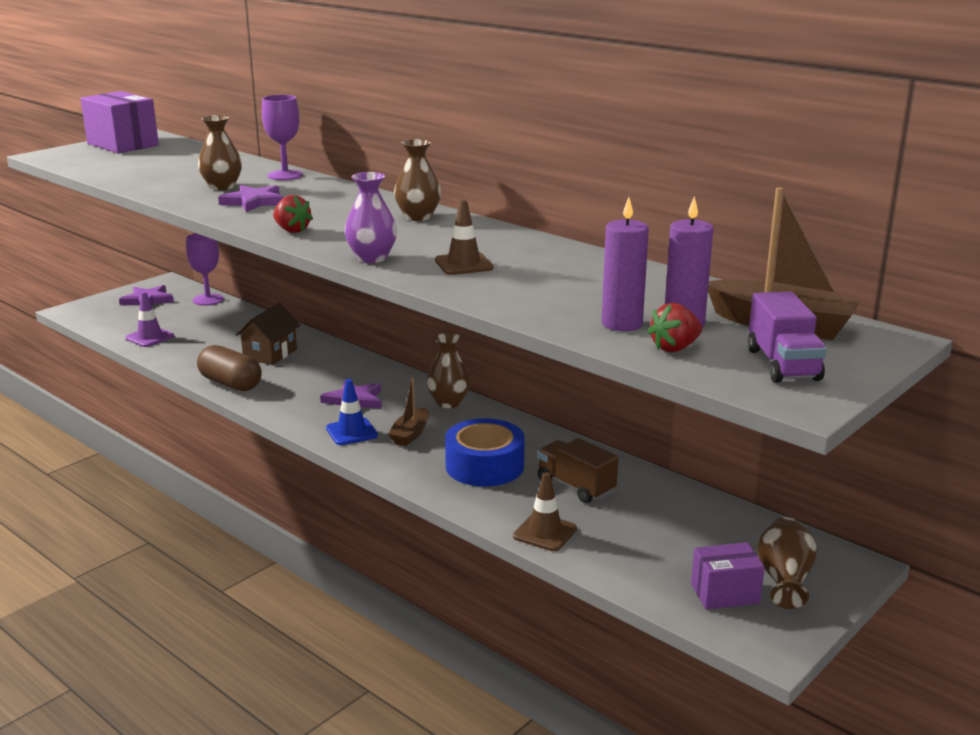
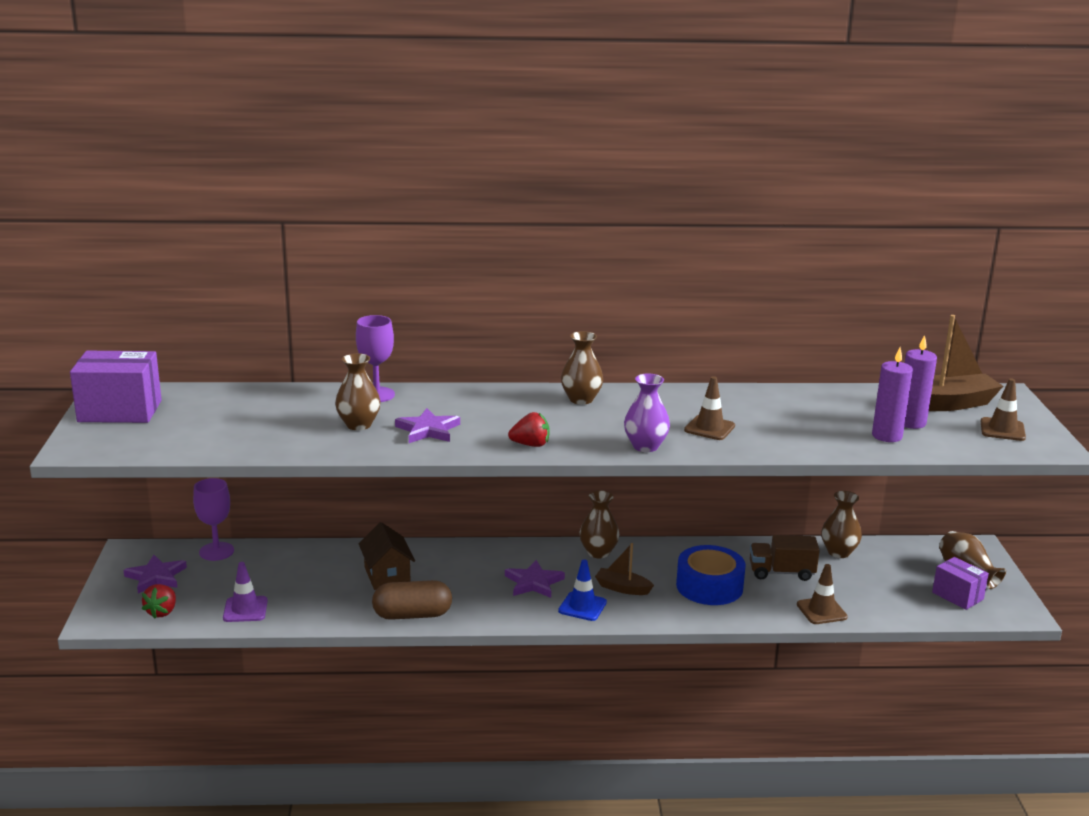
camera: 45 degrees left, 0 degrees up
brown boat [388,377,429,446] -> brown boat turned 135 degrees clockwise [595,543,654,595]
red strawberry [647,303,702,352] -> red strawberry moved to [142,584,176,619]
purple box [691,542,765,610] -> purple box turned 75 degrees counterclockwise [932,557,989,610]
purple truck [748,292,827,383] -> brown traffic cone [981,378,1026,441]
none -> brown vase [821,491,862,558]

